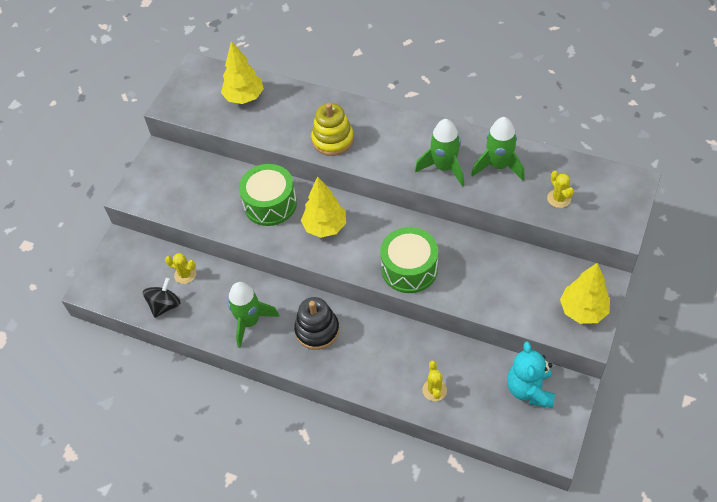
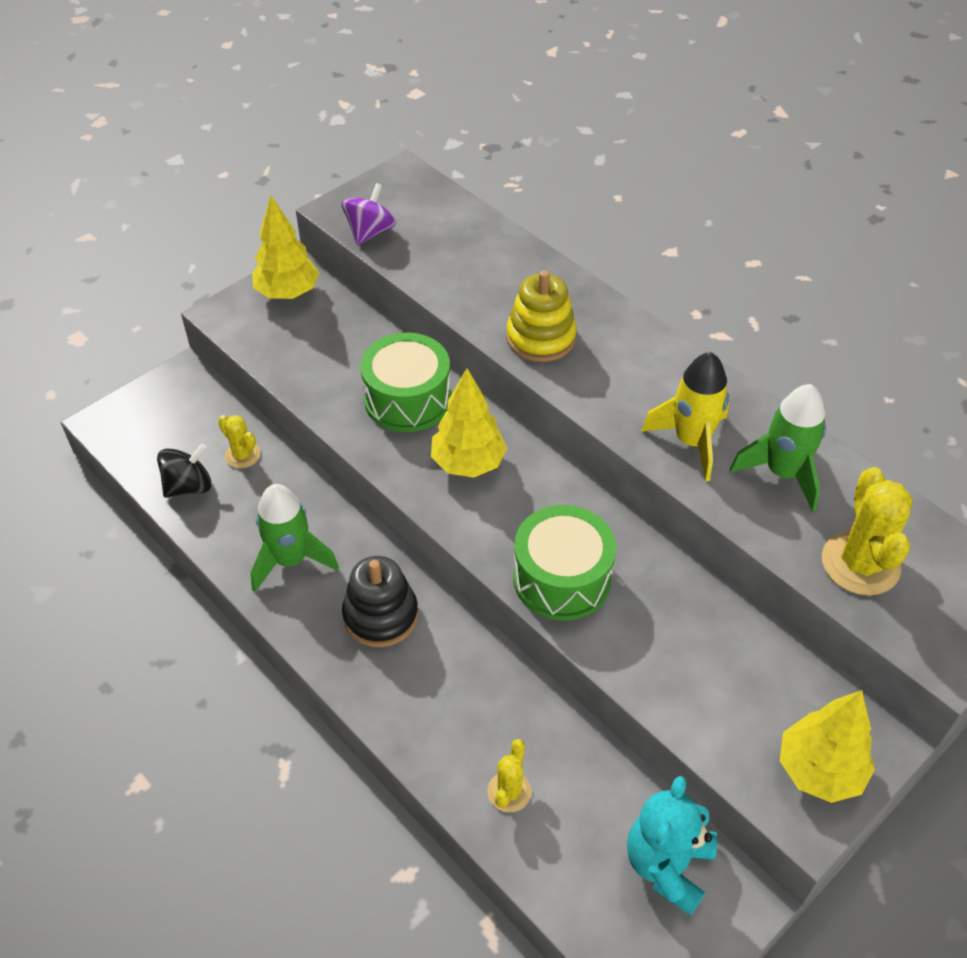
camera: 20 degrees right, 5 degrees down
yellow tree [221,41,264,104] -> yellow tree moved to [252,196,319,299]
green rocket [415,119,464,187] -> yellow rocket [641,352,729,482]
yellow cactus [547,171,574,208] -> yellow cactus [822,467,913,596], size x1.81
none -> purple spinning top [341,183,396,245]

